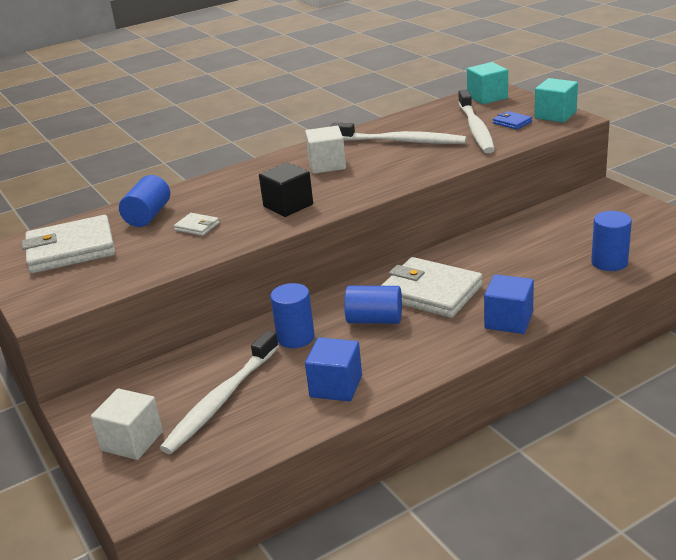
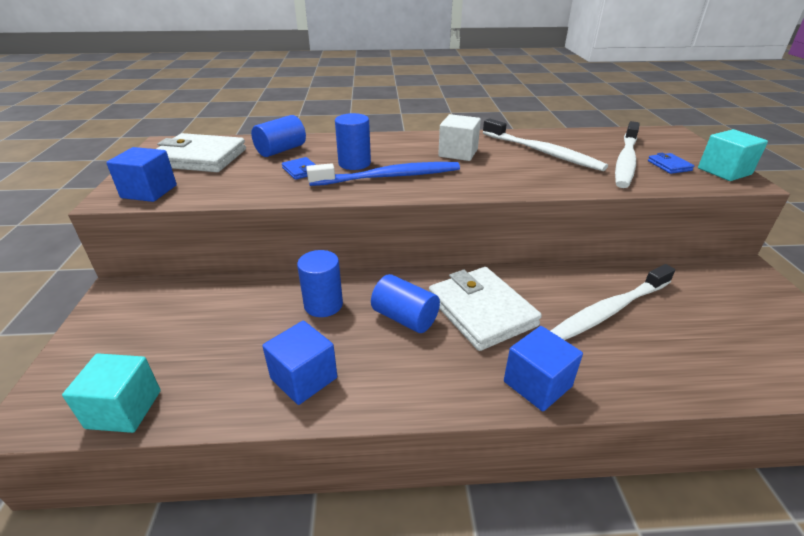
camera: 25 degrees right, 5 degrees up
white cube [91,388,163,460] -> none
white toothbrush [160,330,279,454] -> white toothbrush moved to [551,264,675,340]
white wallet [174,213,220,236] -> blue wallet [282,157,316,180]
black cube [259,162,313,217] -> blue toothbrush [306,162,460,186]
turquoise cube [467,62,508,105] -> turquoise cube moved to [62,353,161,433]
blue cylinder [591,211,632,271] -> blue cylinder moved to [335,113,371,170]
none -> blue cube [106,147,177,202]

